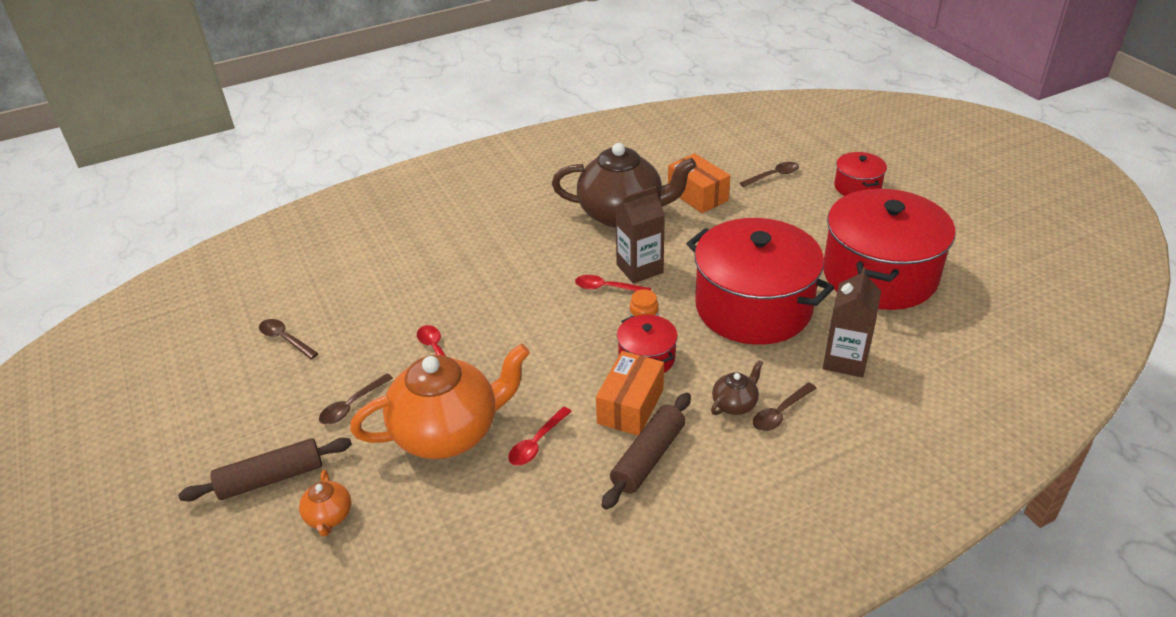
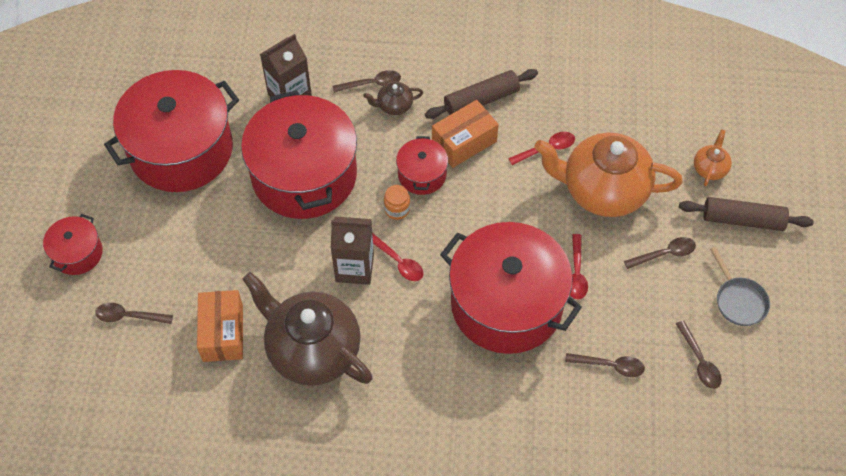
camera: 150 degrees left, 20 degrees up
none -> red pot [440,222,582,354]
none -> brown spoon [565,353,645,377]
none -> grey pan [710,247,770,326]

